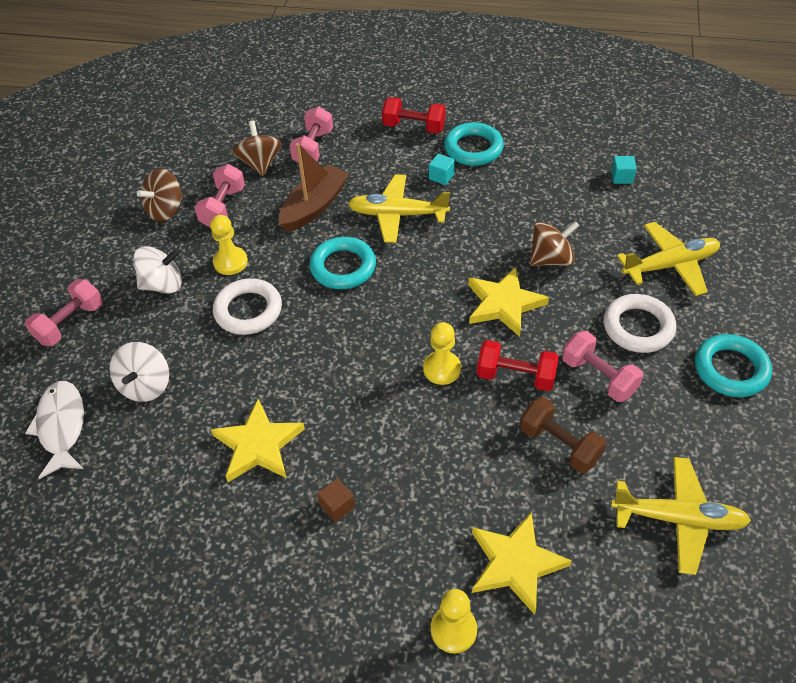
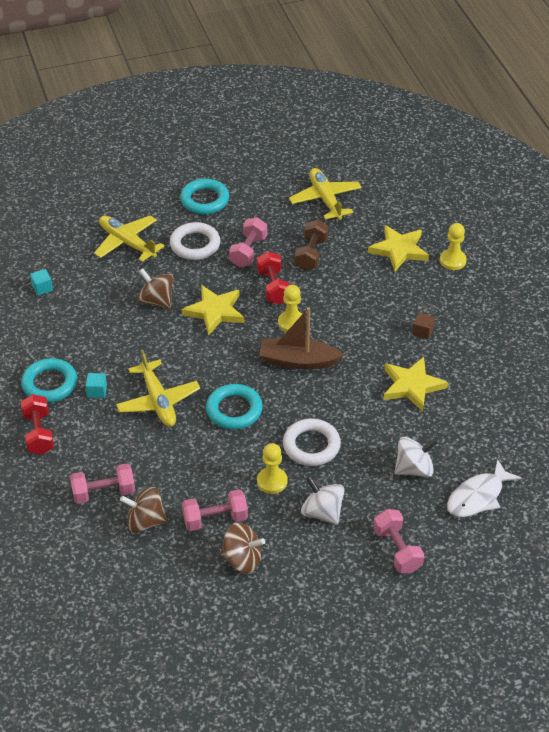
camera: 120 degrees left, 5 degrees down
pink dumbbell [25,279,103,346] -> pink dumbbell turned 60 degrees clockwise [373,509,424,573]
brown spinning top [232,120,282,176] -> brown spinning top turned 45 degrees clockwise [120,487,167,533]
brown boat [279,143,349,232] -> brown boat moved to [259,307,344,369]

